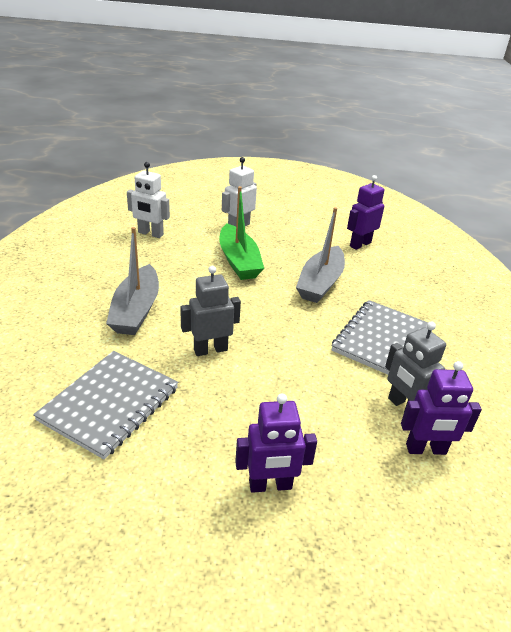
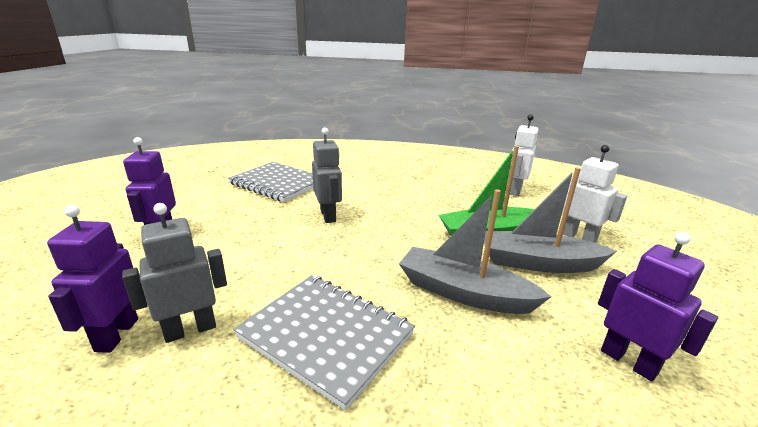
camera: 95 degrees right, 10 degrees down
grey boat [106,227,159,335] -> grey boat moved to [484,167,617,273]

